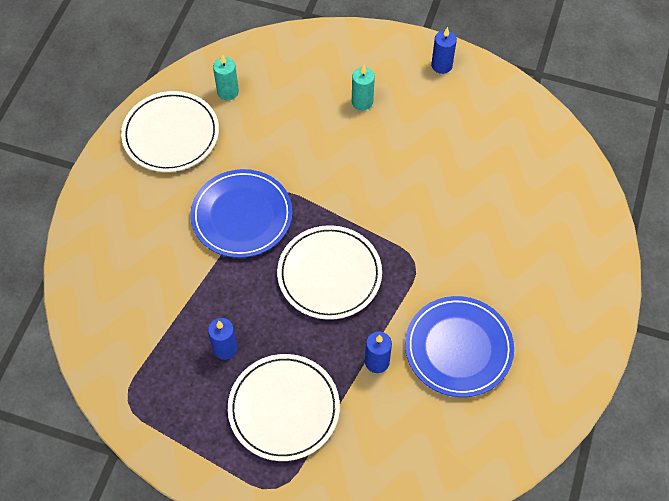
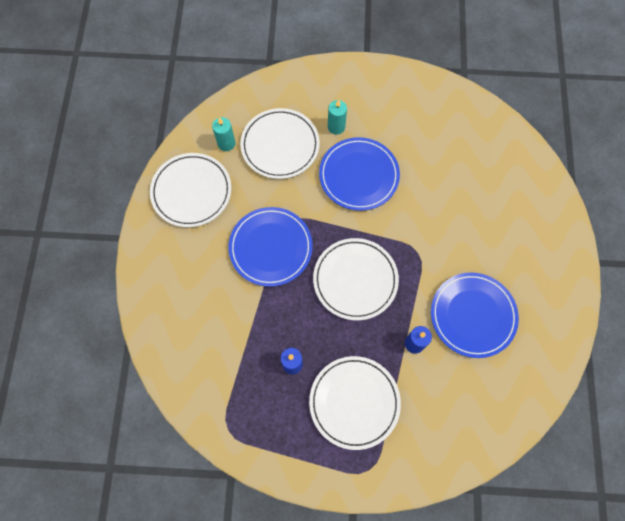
camera: 15 degrees left, 10 degrees up
blue candle [431,27,457,74] -> none
none -> white plate [240,108,320,179]
none -> blue plate [319,137,400,211]

